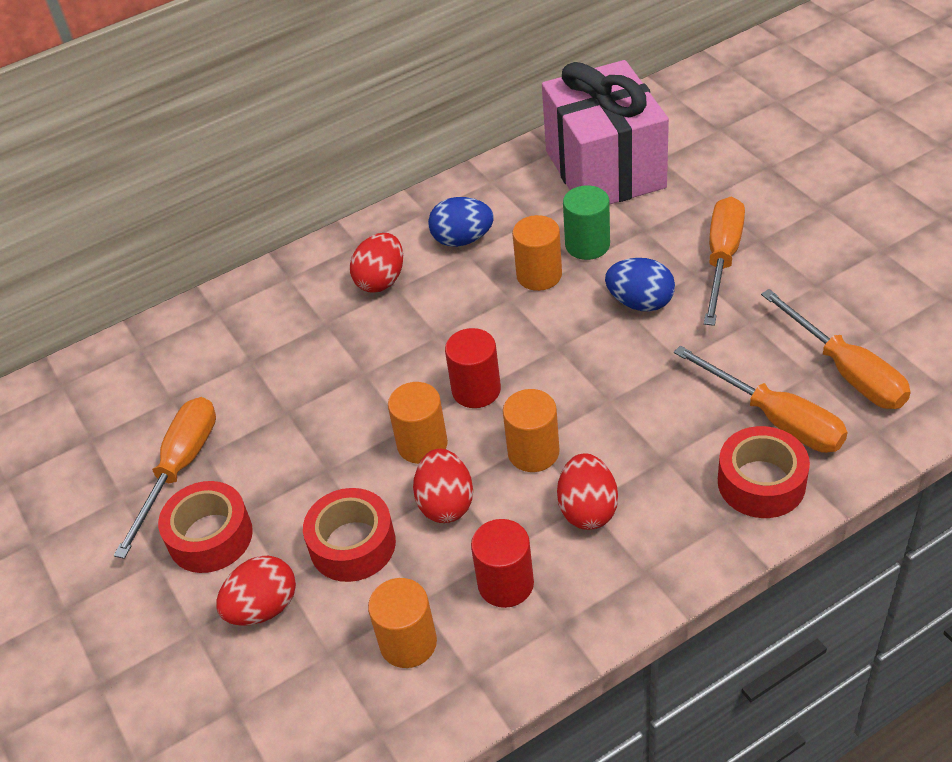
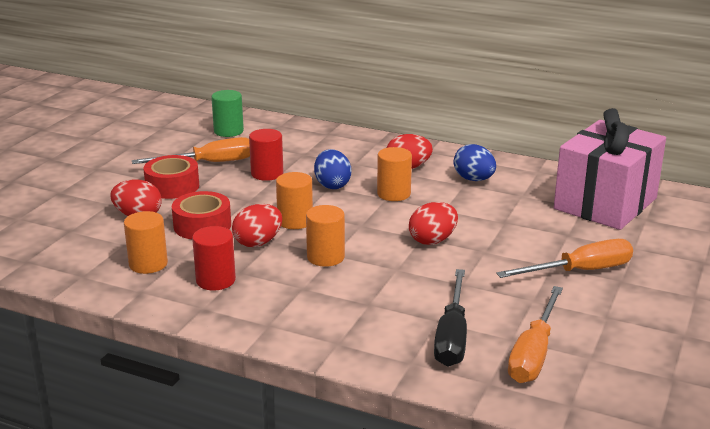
camera: 50 degrees right, 20 degrees down
red cylinder [445,328,501,408] -> red cylinder moved to [249,129,284,181]
orange cylinder [512,215,562,291] -> orange cylinder moved to [377,147,412,201]
red egg [557,453,618,530] -> red egg moved to [409,202,458,245]
green cylinder [563,185,610,260] -> green cylinder moved to [211,90,244,137]
blue egg [605,258,675,311] -> blue egg moved to [314,149,351,189]
orange screwdriver [674,346,848,453] -> black screwdriver [434,269,467,367]
red tape [718,426,810,518] -> none

